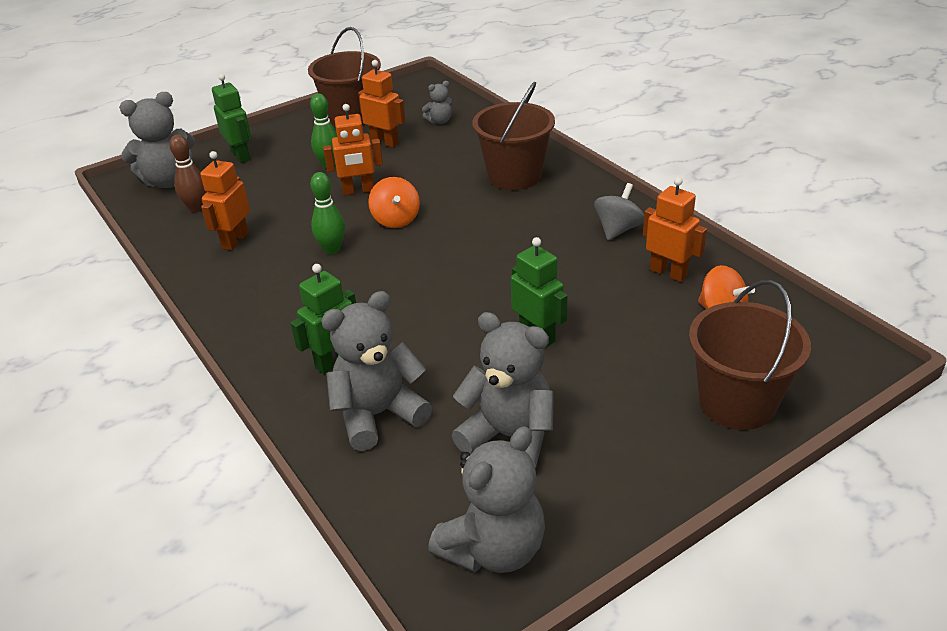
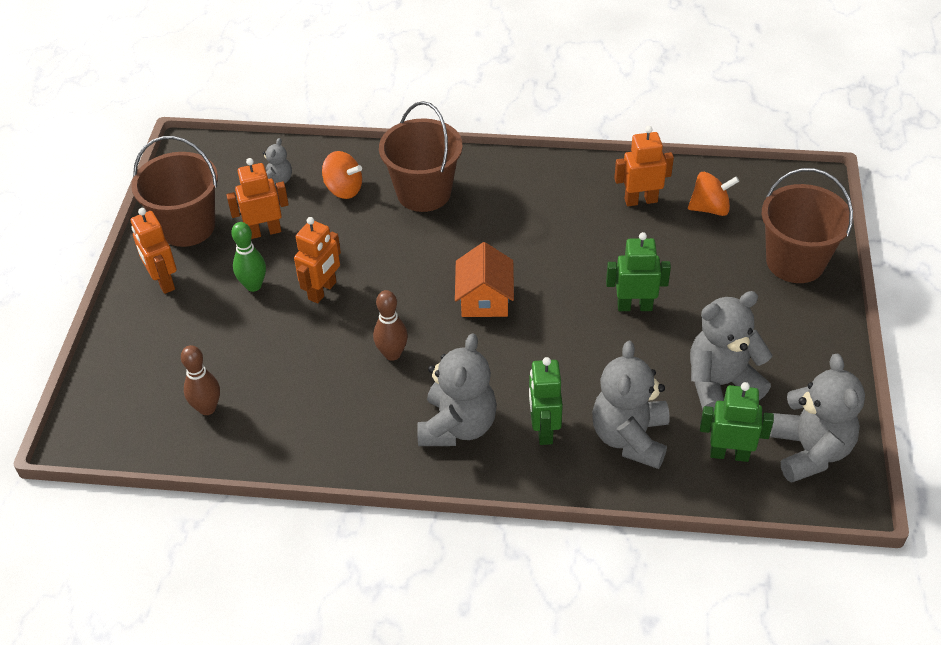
camera: 50 degrees left, 10 degrees up
grey teddy bear [119,92,195,188] -> grey teddy bear moved to [417,333,497,446]
orange robot [200,151,250,250] -> orange robot moved to [131,208,177,294]
green robot [212,74,252,163] -> green robot moved to [700,382,774,462]
green bowling pin [310,172,345,254] -> brown bowling pin [373,290,408,361]
orange spinning top [368,177,420,228] -> orange spinning top moved to [322,151,362,199]
grey spinning top [594,183,644,240] -> none
none -> orange house [455,242,514,317]

